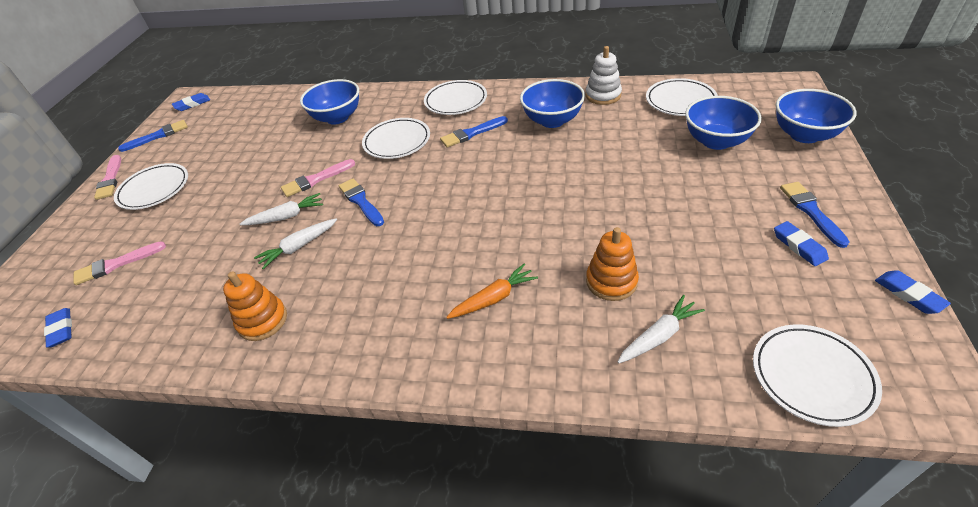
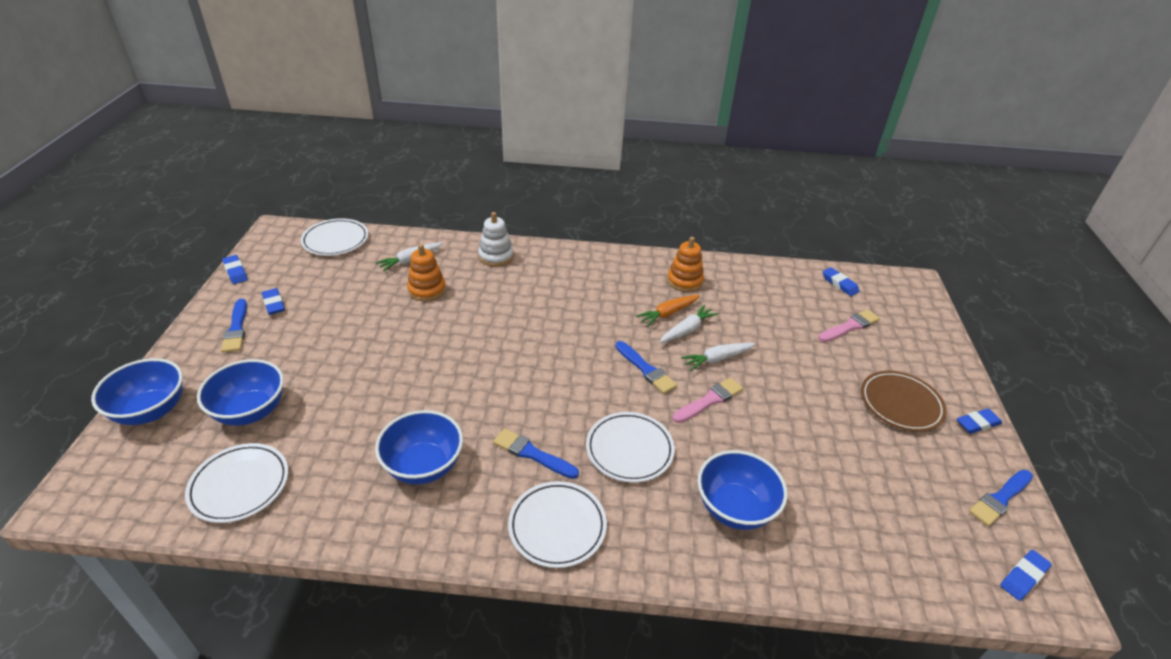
camera: 170 degrees right, 5 degrees down
pink brush [94,155,121,200] -> blue eraser [957,409,1002,434]
white plate [114,163,188,210] -> brown plate [861,371,947,432]
blue brush [440,116,508,147] -> blue brush turned 120 degrees counterclockwise [493,428,579,479]
orange carrot [446,264,538,319] -> orange carrot moved to [636,295,700,326]
white stacking toy [586,46,622,105] -> white stacking toy moved to [478,212,514,267]

